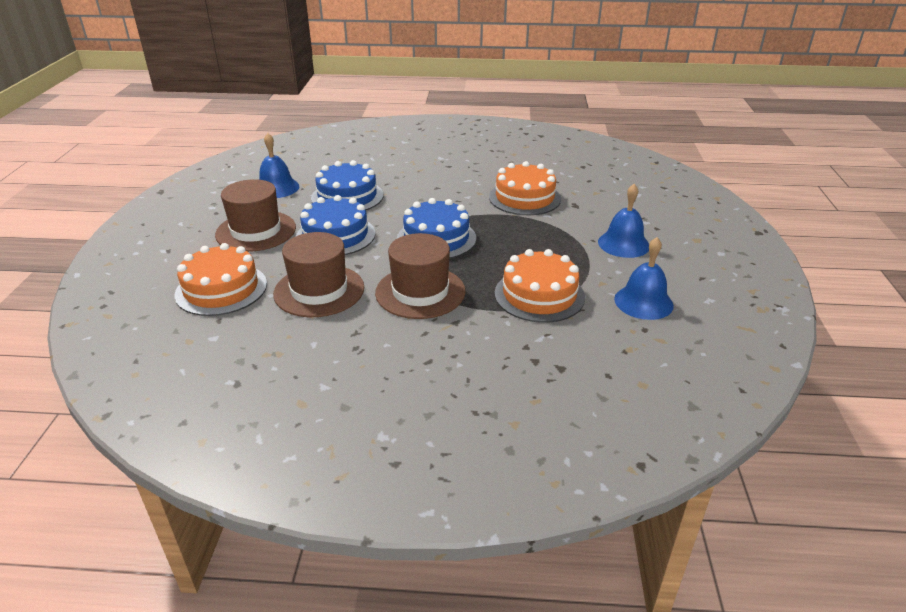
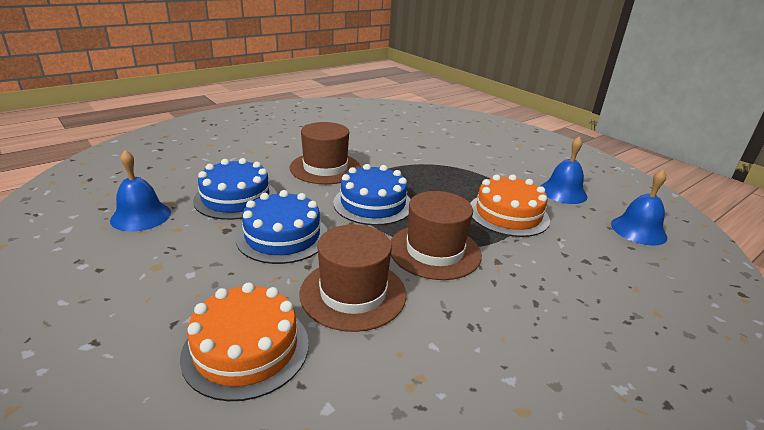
camera: 45 degrees left, 5 degrees down
brown hat [215,179,296,252] -> brown hat moved to [290,122,361,184]
orange cake [489,161,561,215] -> none
blue bell [598,184,649,258] -> blue bell moved to [611,170,667,245]

